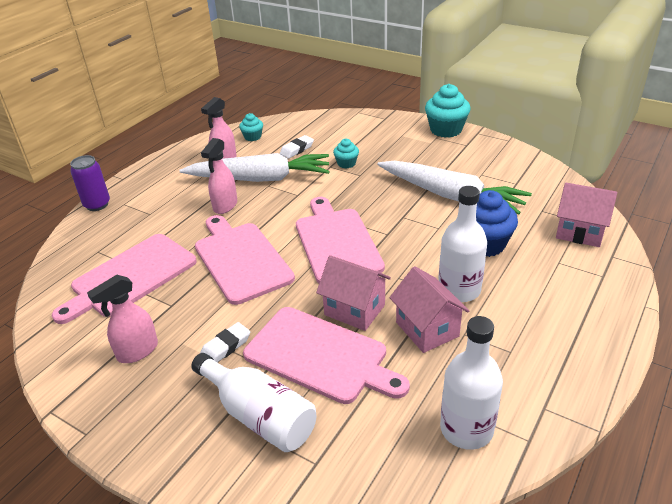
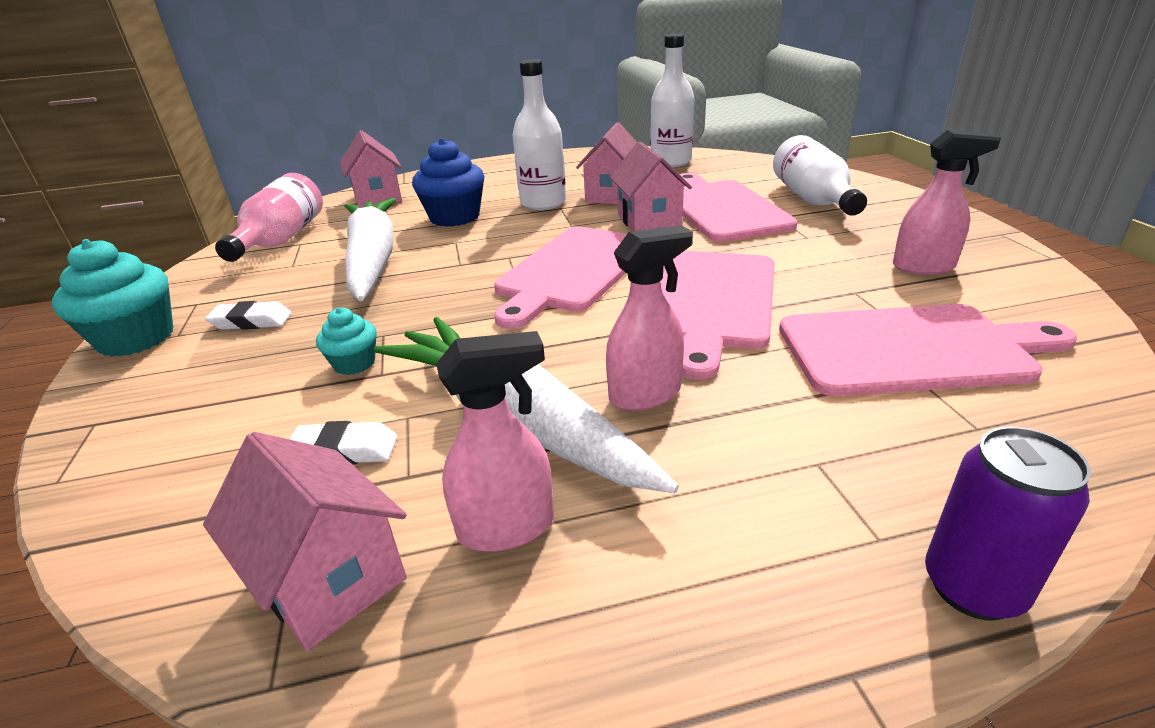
camera: 135 degrees left, 5 degrees down
white eraser [200,322,250,362] -> white eraser moved to [205,301,292,330]
turquoise cupcake [239,113,263,141] -> pink house [203,432,407,651]
none -> pink bottle [215,173,323,262]

